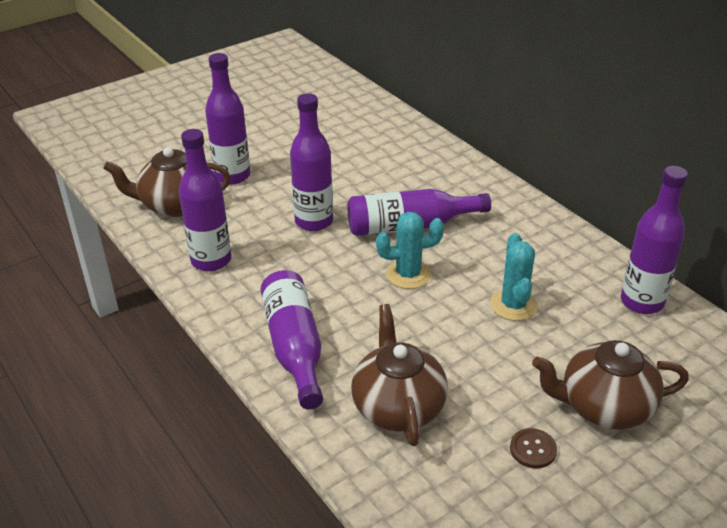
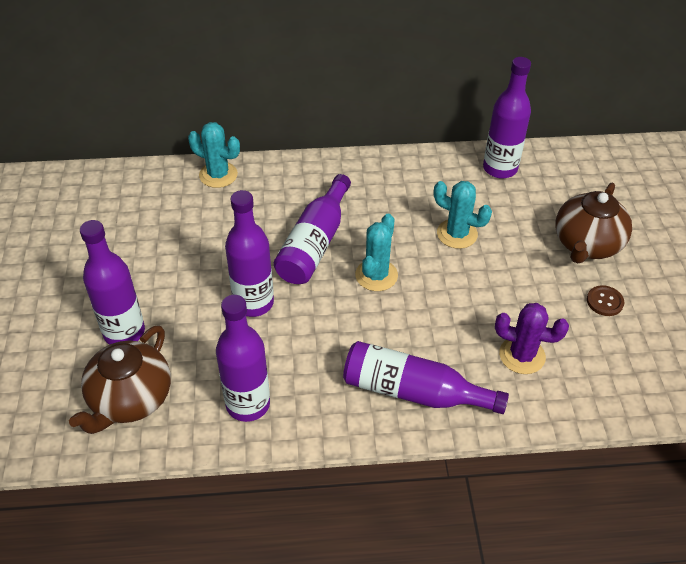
camera: 60 degrees left, 10 degrees up
brown teapot [351,304,448,446] -> purple cactus [495,303,569,374]
none -> turquoise cactus [188,122,240,188]

